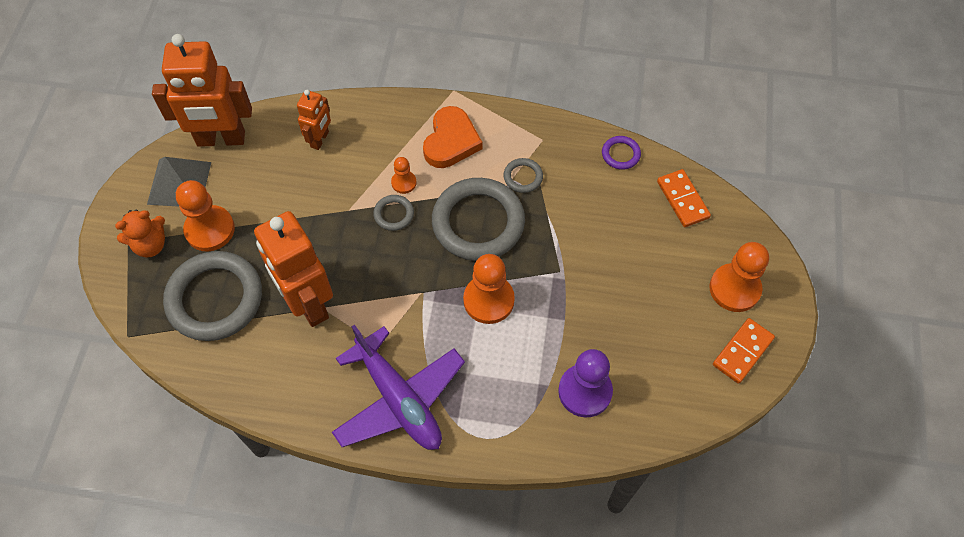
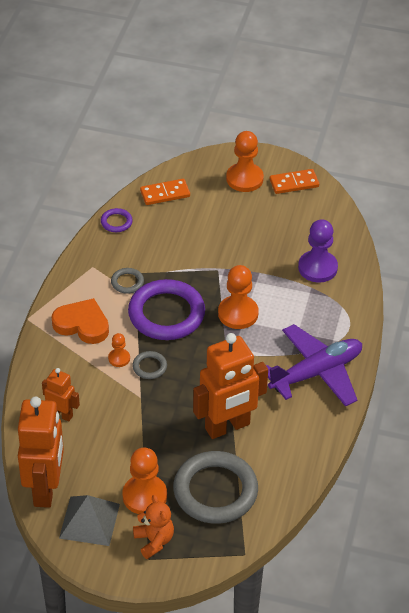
camera: 85 degrees left, 15 degrees down
grey ring [432,178,525,261] -> purple ring [128,279,205,340]
orange domino [713,318,775,384] -> orange domino turned 60 degrees counterclockwise [270,169,319,194]

